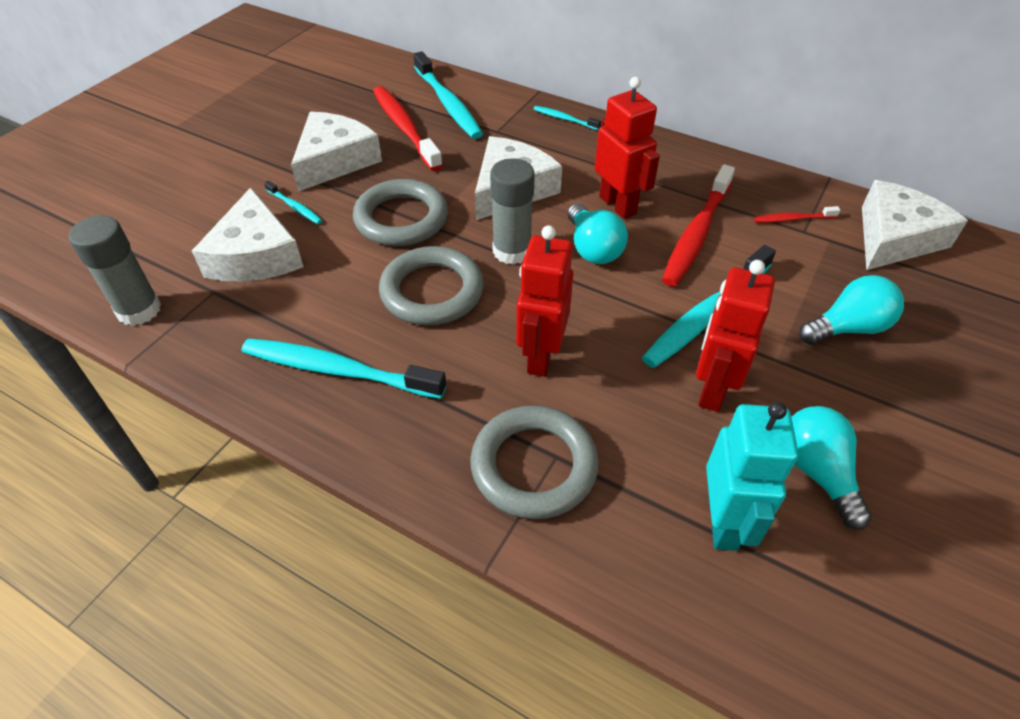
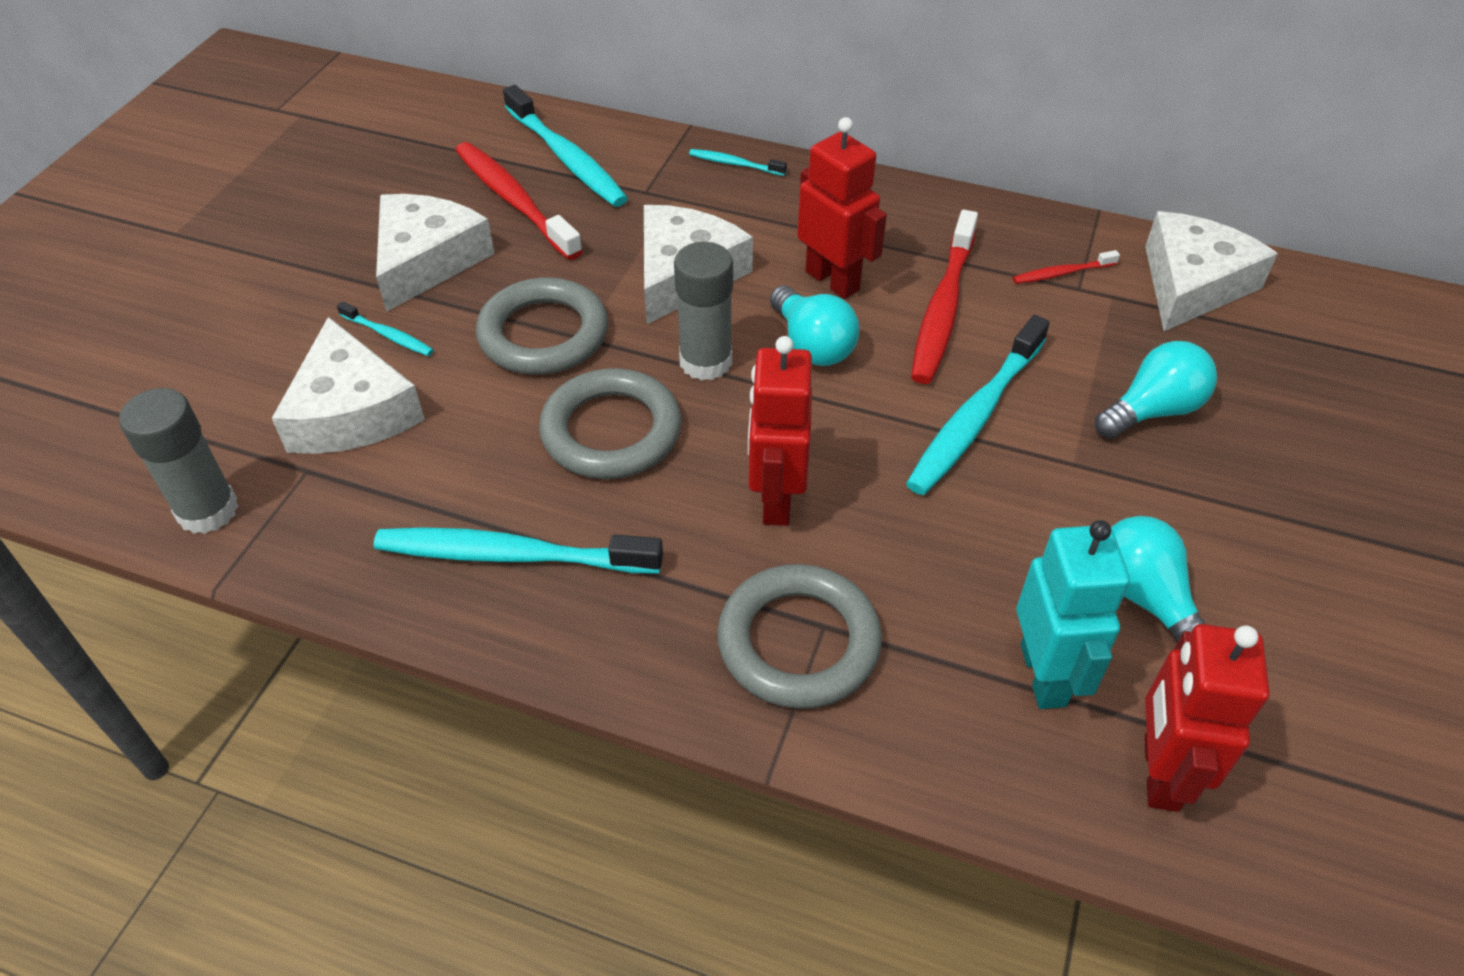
camera: 10 degrees left, 0 degrees up
red robot [696,260,775,412] -> red robot moved to [1145,624,1270,812]

